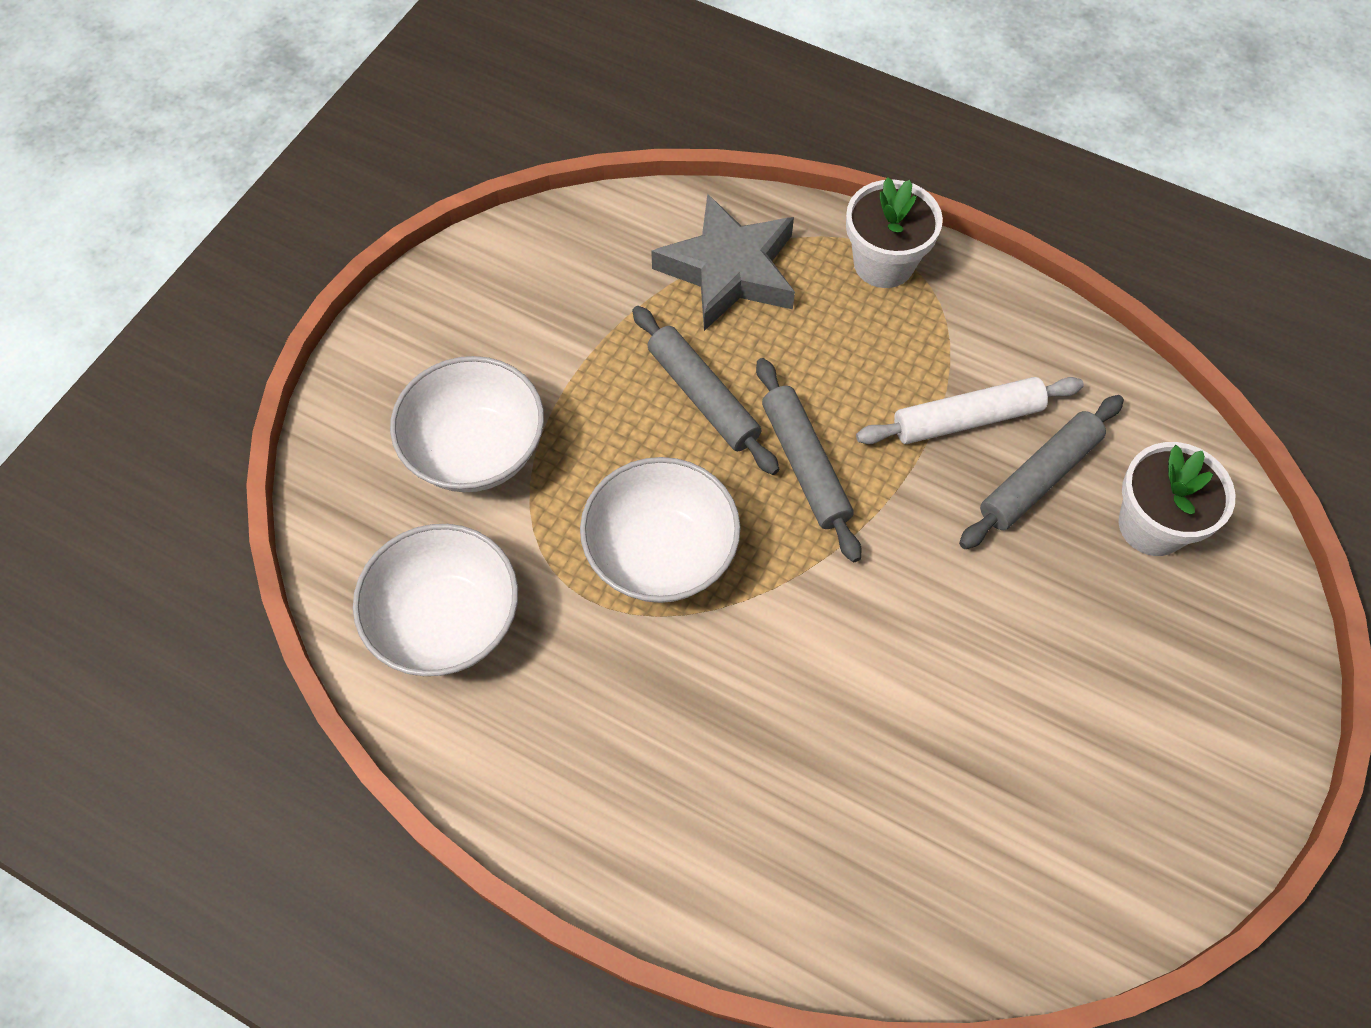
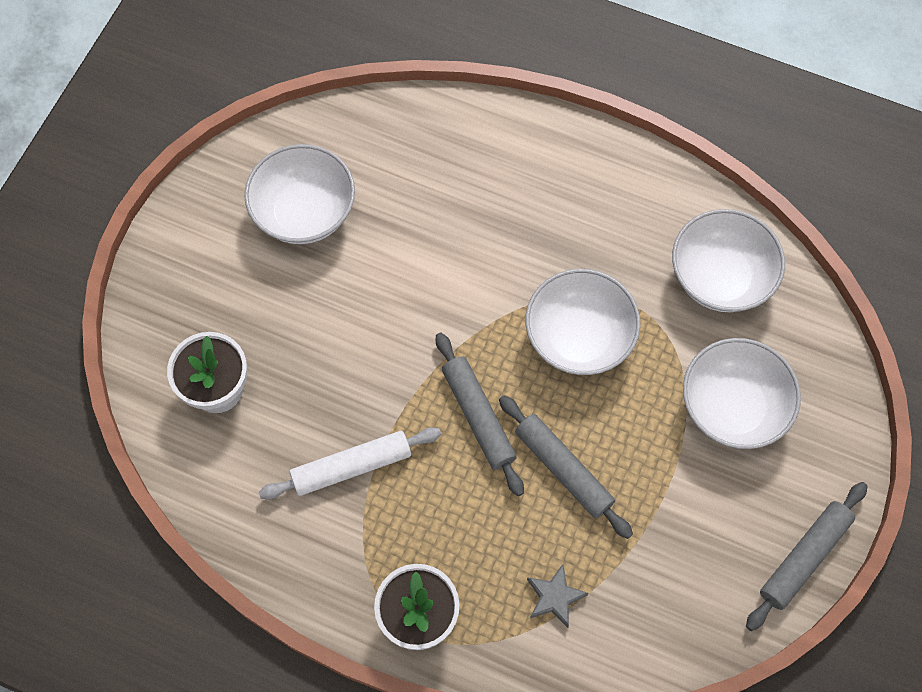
camera: 175 degrees right, 5 degrees up
grey star [651,193,795,331] -> grey star [527,564,589,628], size x0.48
grey rolling pin [959,395,1124,549] -> grey rolling pin moved to [746,482,868,631]
none -> white bowl [244,144,355,244]

